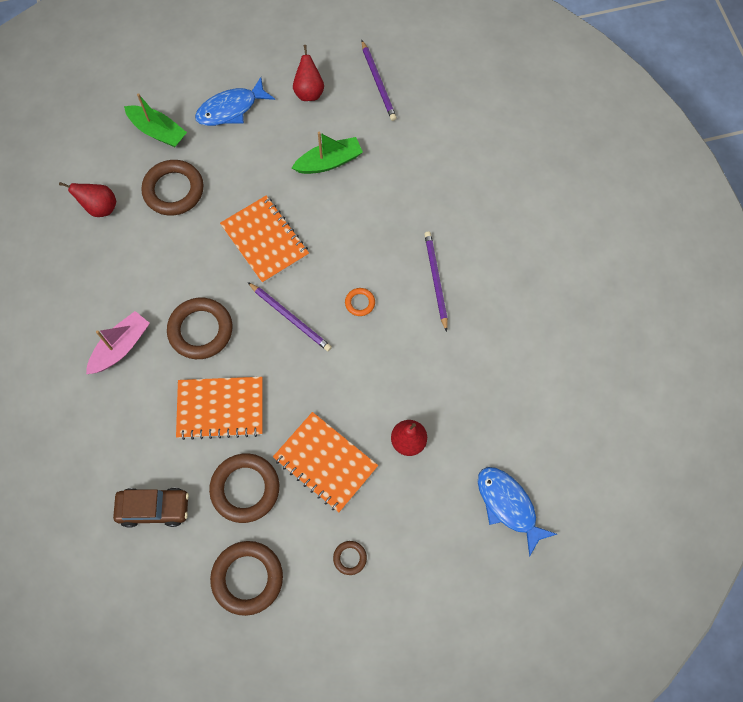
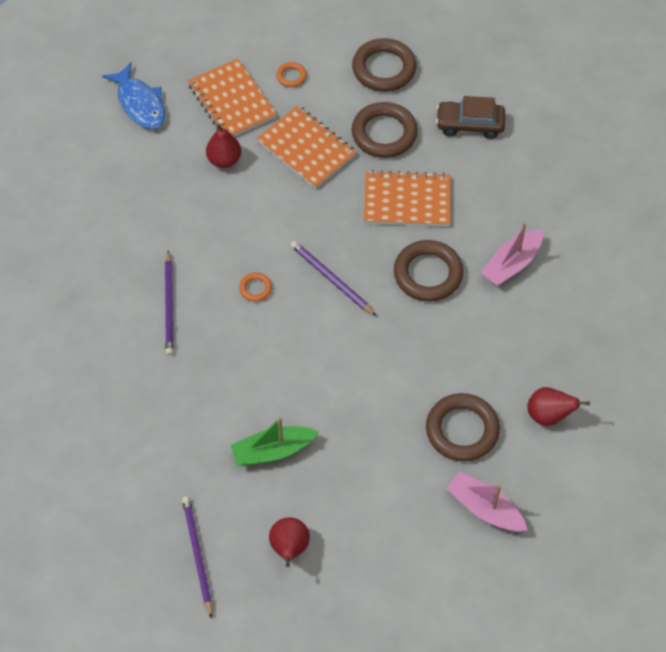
camera: 175 degrees left, 10 degrees down
green boat [124,93,187,147] -> pink boat [446,471,528,532]
blue fish [195,77,275,126] -> none
orange notebook [220,195,309,283] -> orange notebook moved to [188,59,277,137]
brown ring [333,541,367,575] -> orange ring [276,62,307,87]

